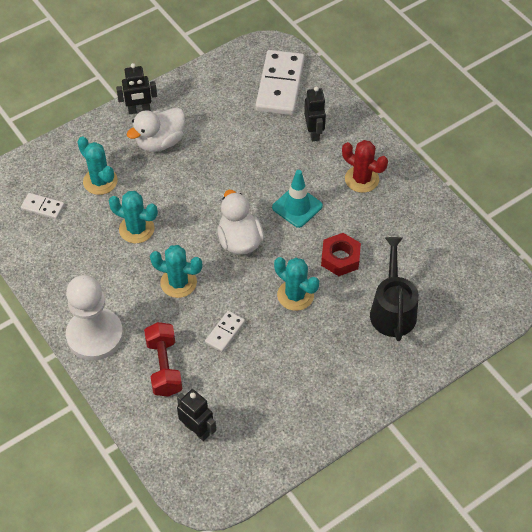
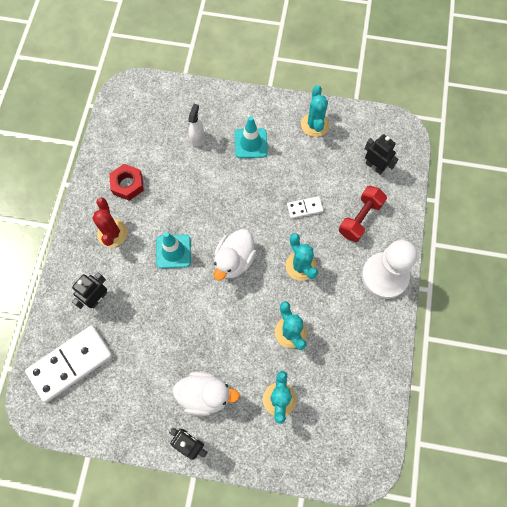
camera: 135 degrees left, 15 degrees up
white domino [21,193,65,219] -> none
black robot [177,389,216,441] -> black robot turned 135 degrees clockwise [365,134,398,175]
turquoise cactus [274,257,319,311] -> turquoise cactus moved to [301,85,329,137]
red nut [321,233,361,276] -> red nut moved to [109,164,144,201]
black watering can [370,237,419,341] -> white spray bottle [188,104,204,147]
none -> turquoise traffic cone [235,116,268,158]

